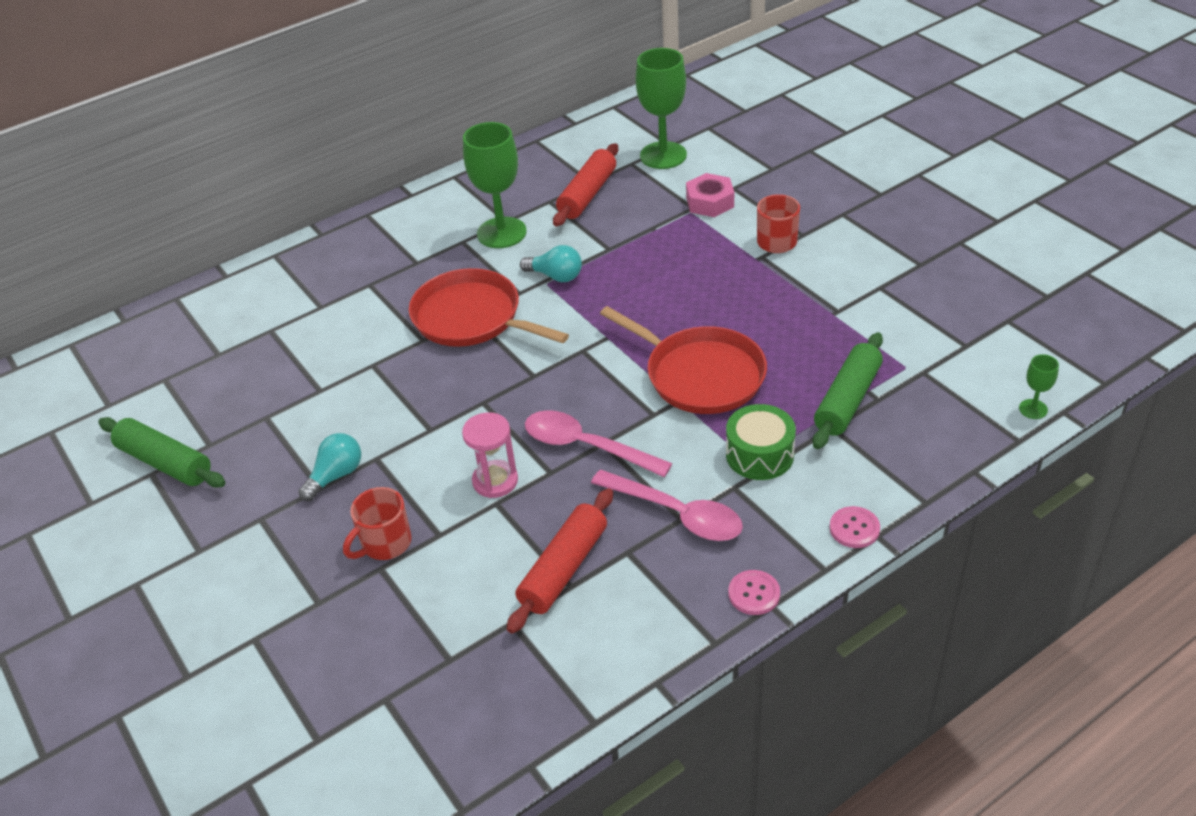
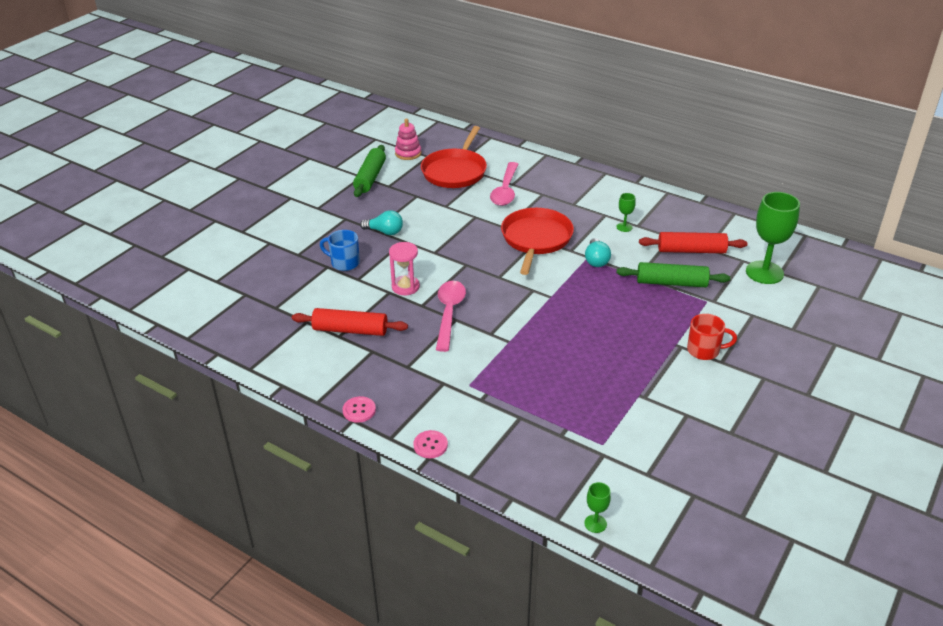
camera: 65 degrees right, 5 degrees down
red mug [343,487,412,560] -> blue mug [320,230,360,271]
green goblet [463,122,527,248] -> green goblet [616,193,636,232], size x0.45
pink spoon [591,470,743,541] -> pink spoon moved to [490,162,518,206]
red pan [600,306,767,414] -> red pan moved to [421,126,487,188]
pink nut [686,173,734,217] -> none
green drum [726,404,796,480] -> none
green rolling pin [813,332,883,449] -> green rolling pin moved to [617,262,730,287]
none -> pink stacking toy [395,119,421,160]

